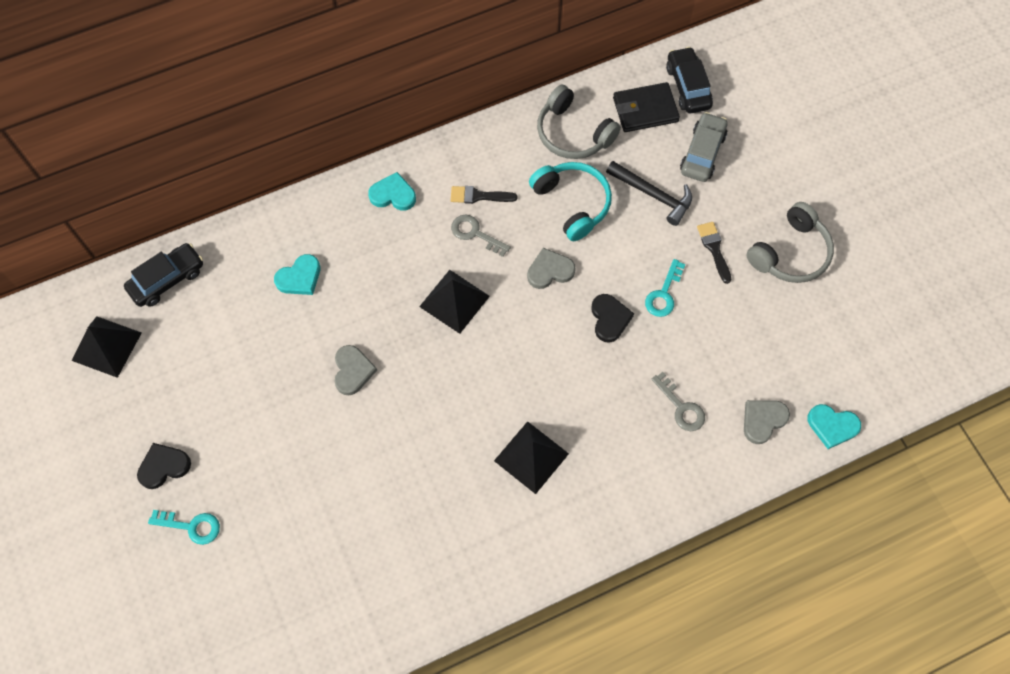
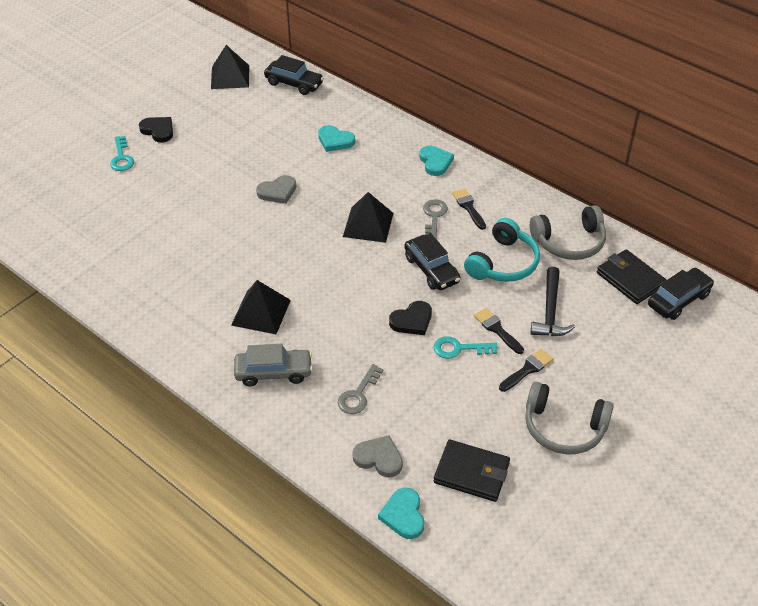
camera: 65 degrees right, 20 degrees down
grey heart [527,248,576,289] -> black car [404,233,461,290]
grey headphones [537,84,621,159] -> grey headphones turned 120 degrees counterclockwise [530,205,606,260]
grey car [680,112,728,182] -> grey car moved to [234,344,313,386]
none -> black wallet [434,439,510,502]
none -> black brush [474,308,524,354]

